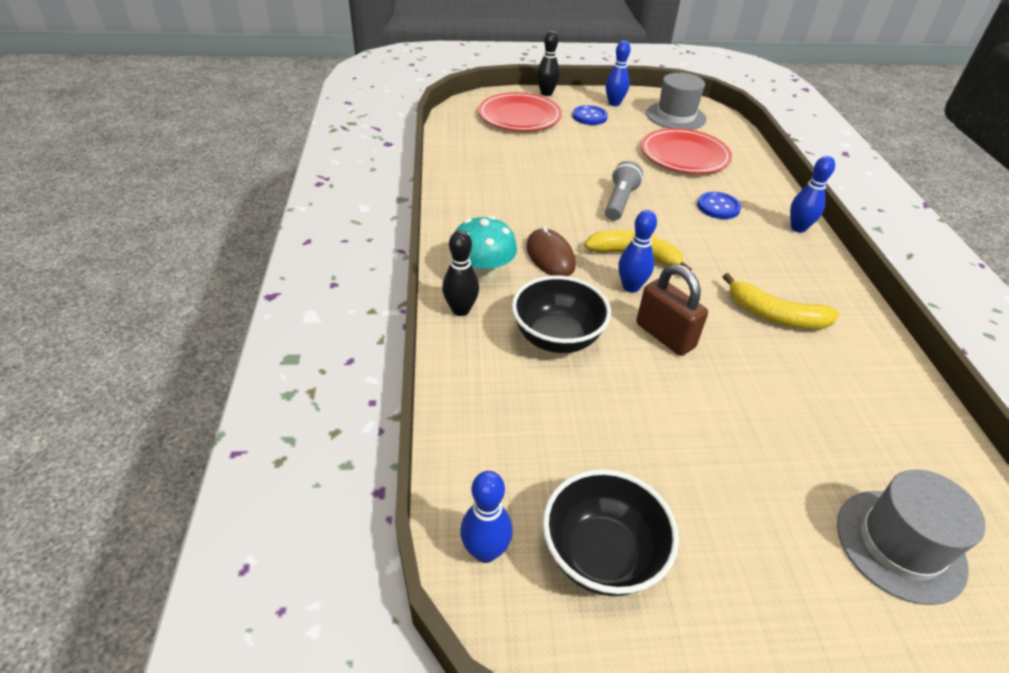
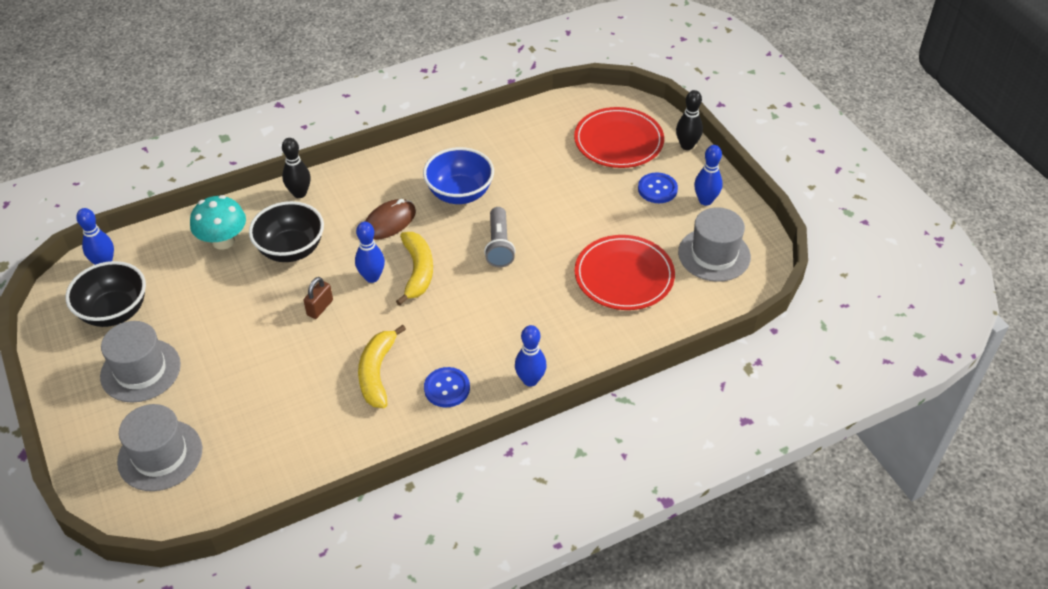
camera: 70 degrees right, 5 degrees up
turquoise mushroom [455,216,517,283] -> turquoise mushroom moved to [190,195,246,250]
grey flashlight [605,161,643,221] -> grey flashlight turned 90 degrees clockwise [484,207,516,267]
brown padlock [636,264,708,356] -> brown padlock [304,277,333,319], size x0.60
blue button [697,192,741,219] -> blue button moved to [424,367,470,407]
none -> grey hat [100,321,181,403]
none -> blue bowl [423,147,494,204]

